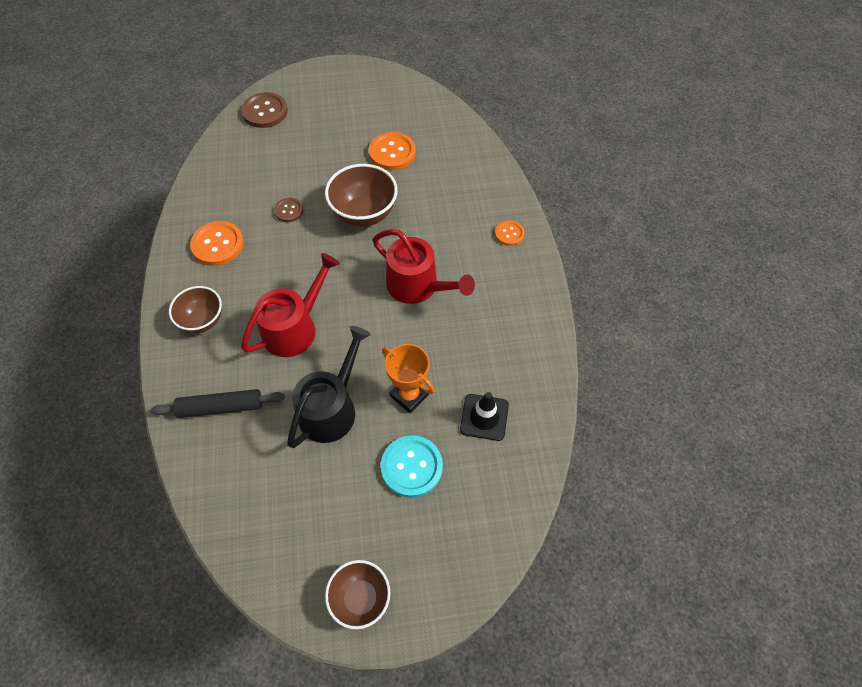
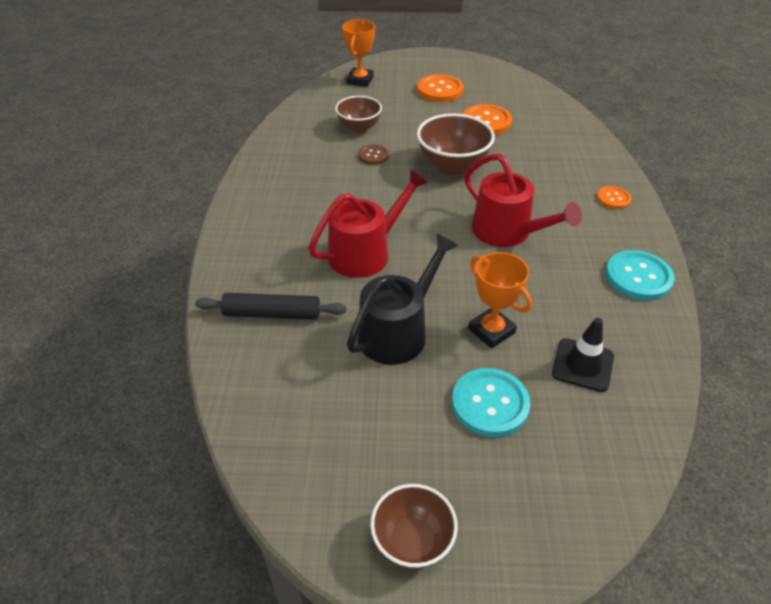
camera: 10 degrees right, 15 degrees down
brown bowl [169,286,222,333] -> brown bowl moved to [335,96,382,133]
orange button [190,221,244,266] -> orange button moved to [417,74,464,102]
brown button [241,92,288,128] -> orange trophy [342,19,375,87]
none -> turquoise button [606,250,674,300]

